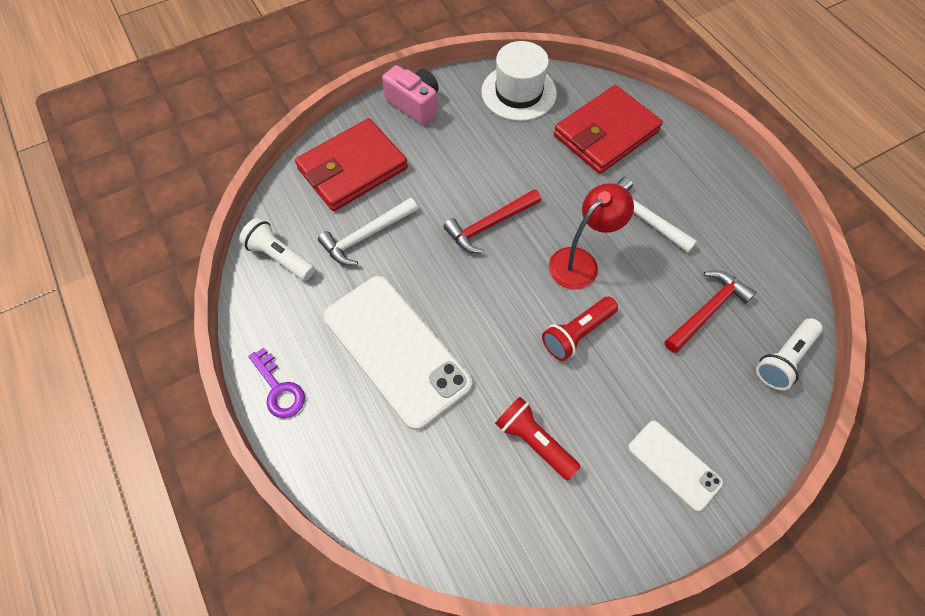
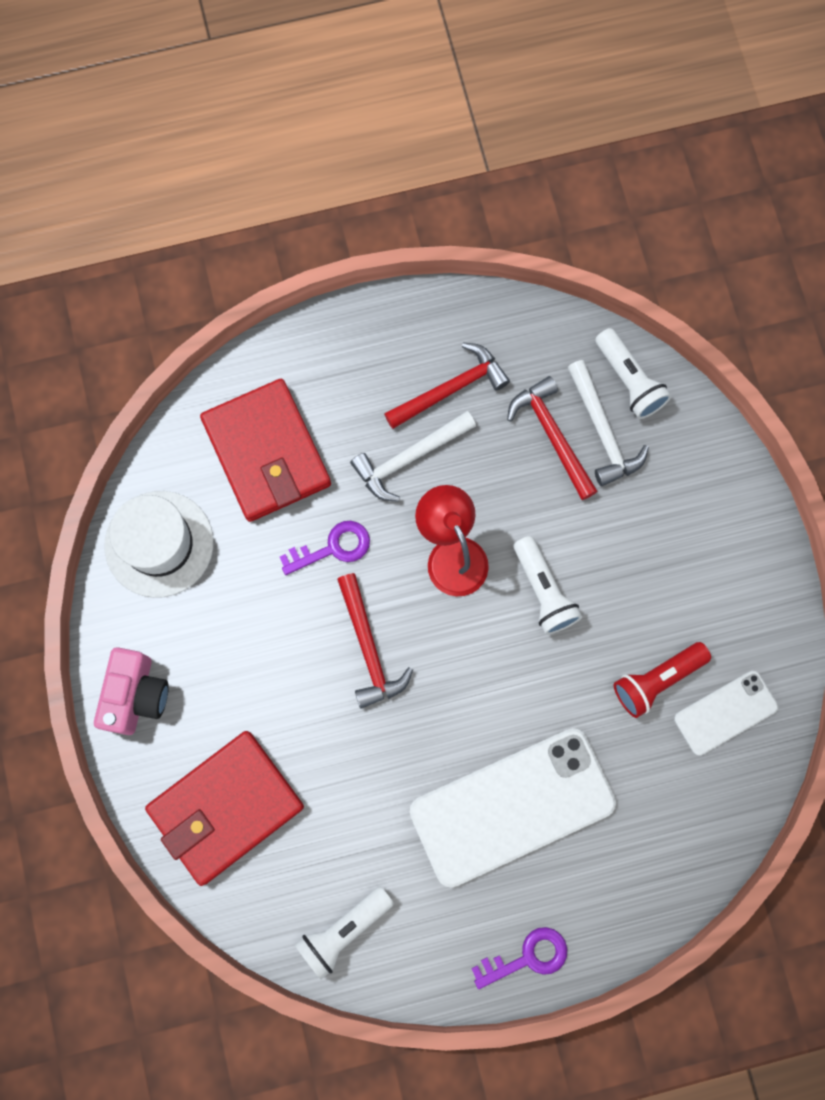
camera: 75 degrees left, 15 degrees up
red wallet [295,118,408,211] -> red wallet turned 75 degrees clockwise [145,731,304,886]
white hammer [318,197,418,265] -> white hammer moved to [567,360,649,486]
pink camera [382,65,439,125] -> pink camera turned 135 degrees clockwise [94,647,169,735]
red flashlight [542,297,618,361] -> white flashlight [513,536,582,635]
white phone [628,421,723,512] -> white phone moved to [674,671,778,755]
none -> purple key [280,521,370,575]
none -> red hammer [384,343,510,429]

